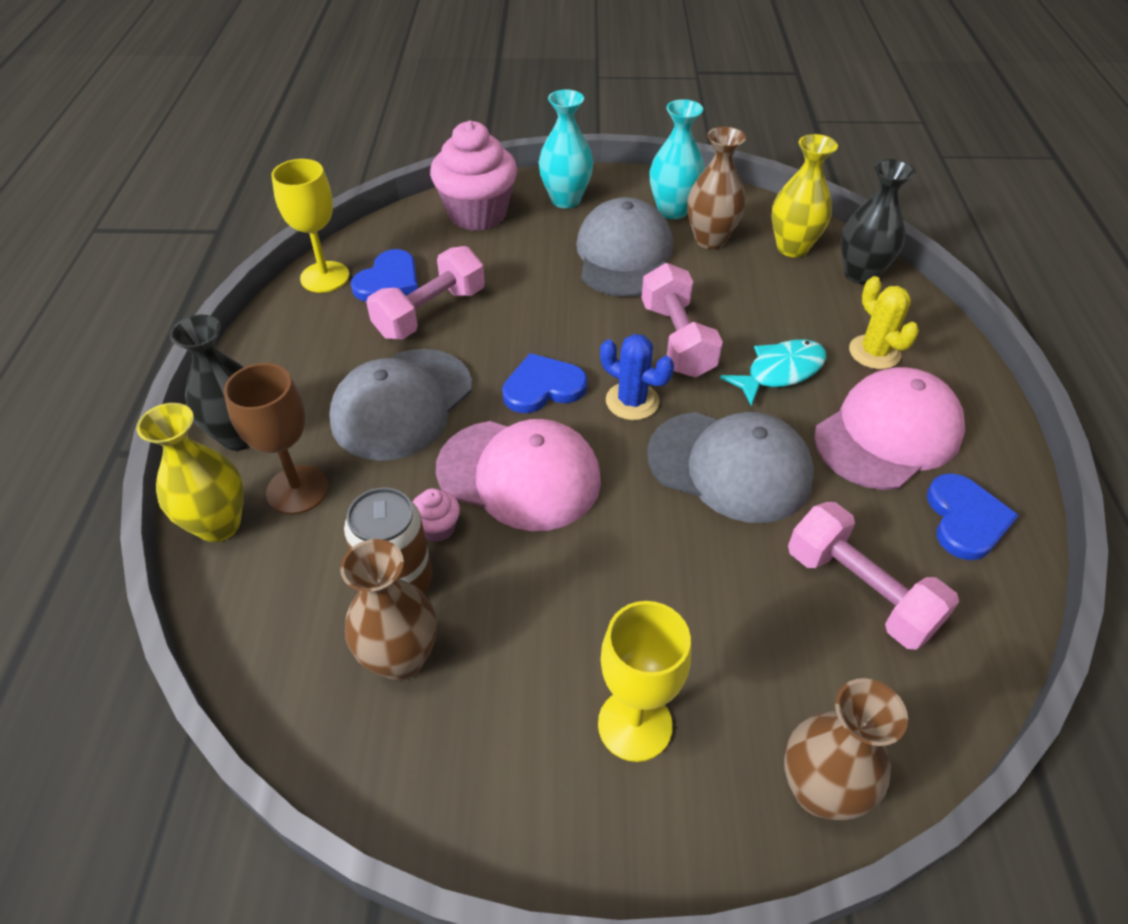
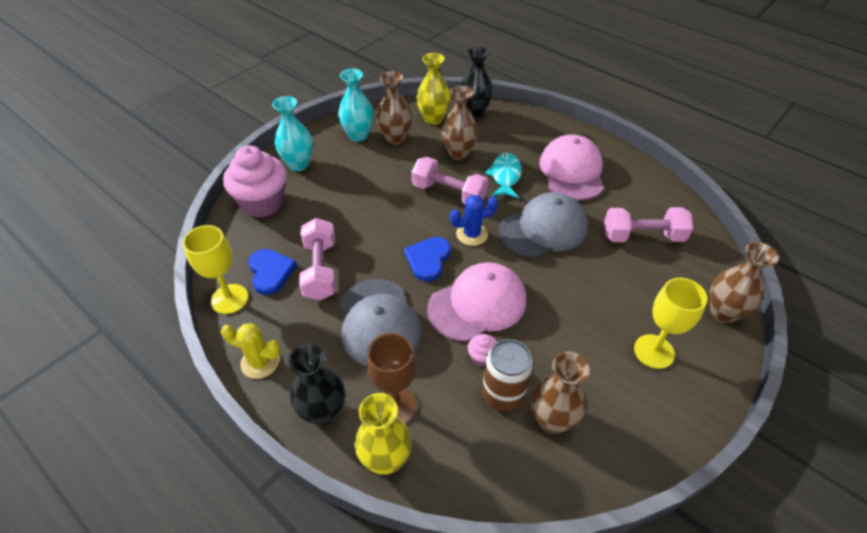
camera: 50 degrees left, 0 degrees up
grey cap [576,197,673,297] -> none
yellow cactus [849,276,919,369] -> yellow cactus moved to [221,323,280,379]
blue heart [927,473,1019,560] -> none
none -> brown vase [441,86,478,160]

